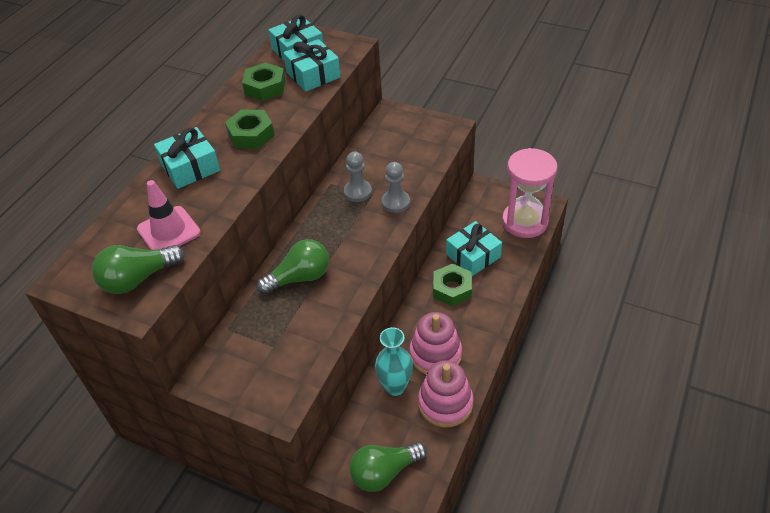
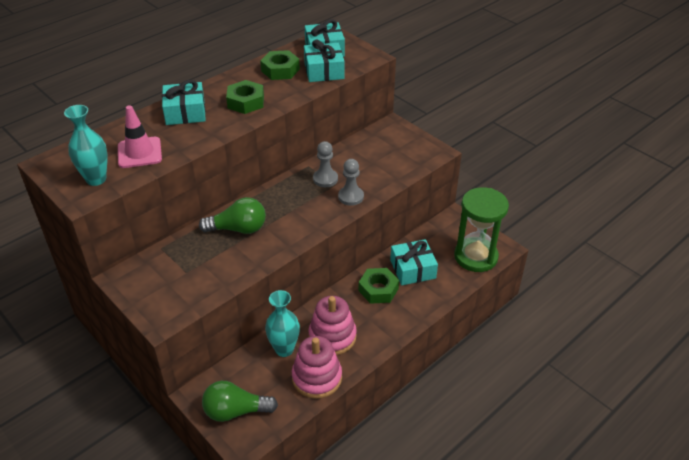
camera: 20 degrees right, 5 degrees down
green light bulb [92,245,185,294] -> turquoise vase [64,105,108,186]
pink hourglass [502,148,557,238] -> green hourglass [454,187,509,272]

